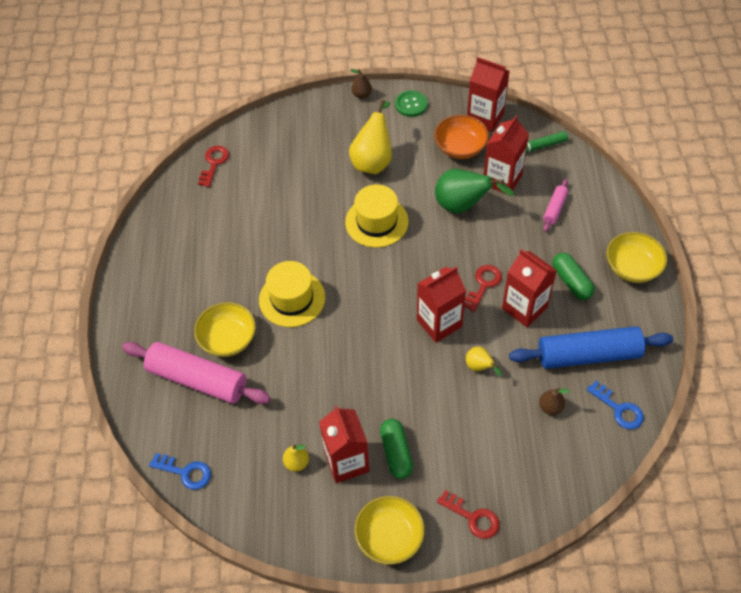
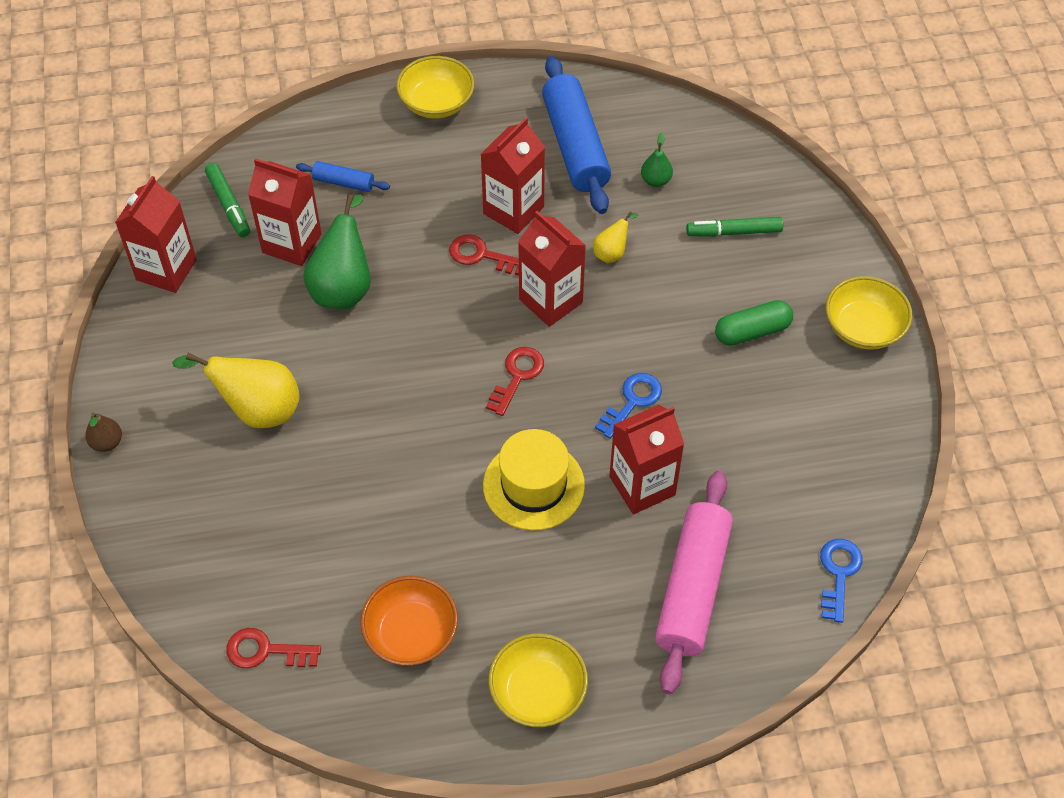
camera: 100 degrees left, 0 degrees up
yellow bowl [194,302,256,357] -> yellow bowl moved to [489,633,588,727]
yellow pear [283,445,309,472] -> none
red carton [319,405,370,483] -> red carton moved to [609,405,684,514]
yellow hat [345,185,409,248] -> none
green button [395,90,428,117] -> none
orange bowl [434,115,489,159] -> orange bowl moved to [360,576,458,666]
red key [437,490,500,539] -> red key moved to [486,347,544,416]
brown pear [539,388,570,415] -> green pear [641,132,673,187]
pink rolling pin [543,179,568,232] -> blue rolling pin [296,161,390,192]
green capsule [552,253,595,300] -> none
blue key [587,381,644,429] -> blue key moved to [595,373,662,439]
none -> green marker [686,217,783,237]

